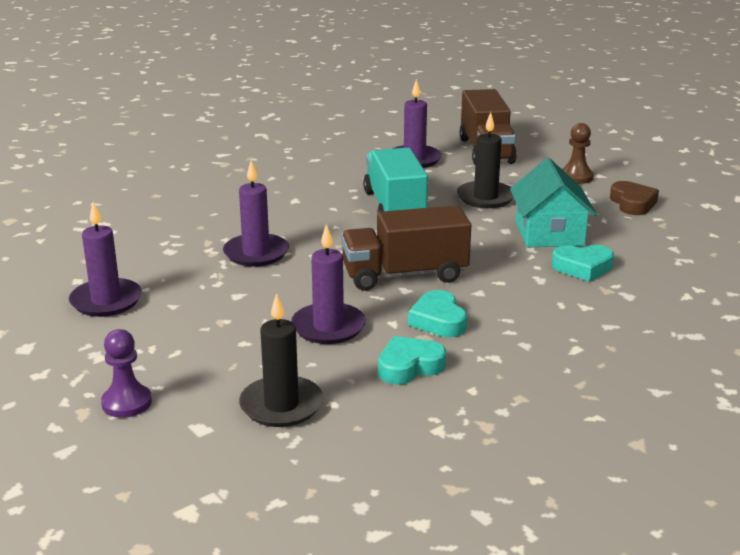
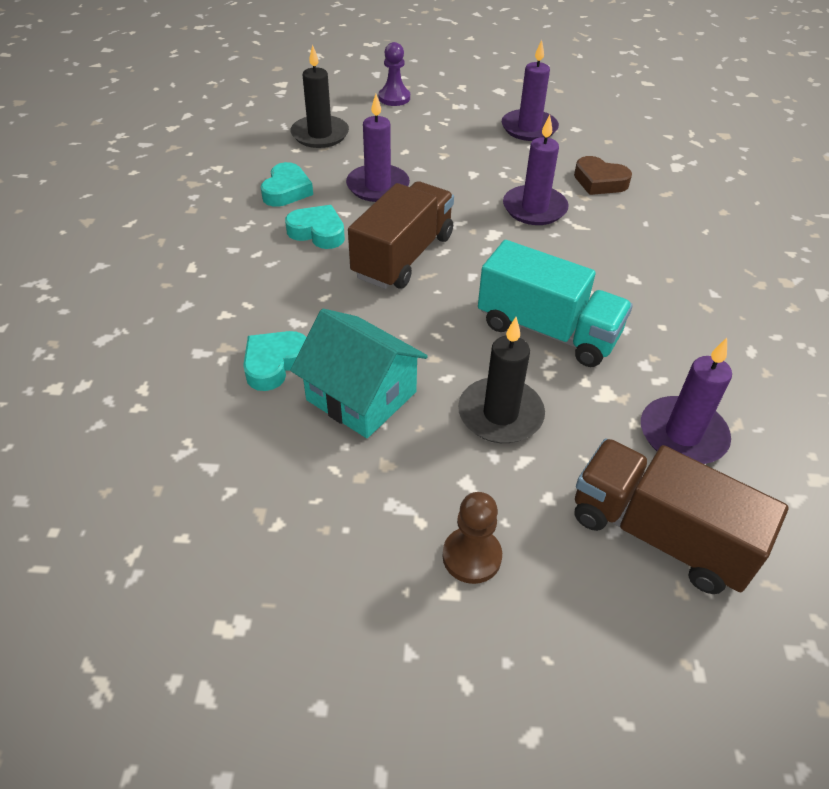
camera: 130 degrees right, 20 degrees up
brown heart [610,181,659,215] -> brown heart moved to [574,156,632,195]

